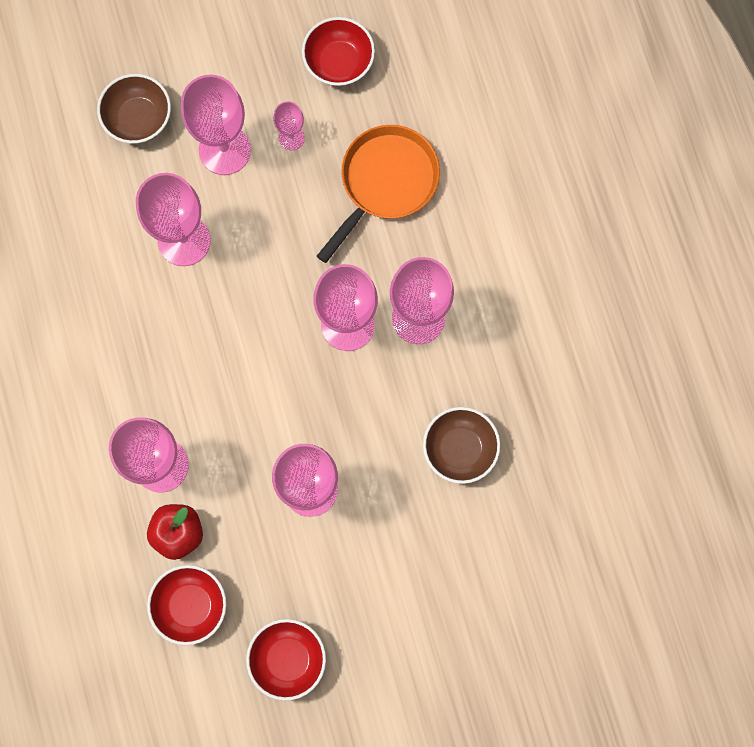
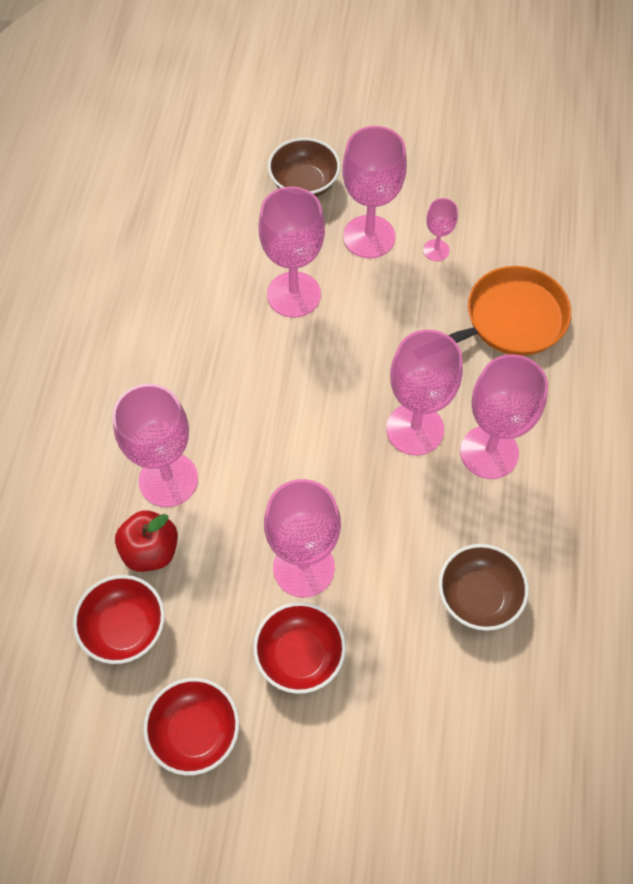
camera: 25 degrees right, 15 degrees down
red bowl [302,17,375,86] -> red bowl moved to [253,602,346,694]

